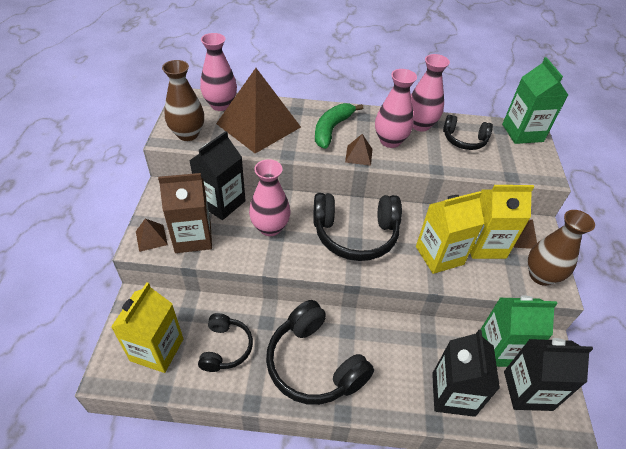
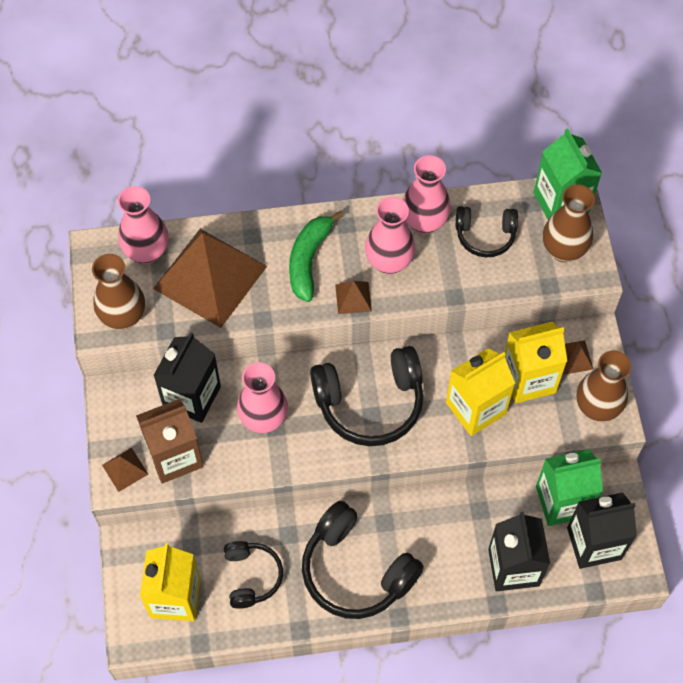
camera: 10 degrees left, 15 degrees up
none -> brown vase [543,184,595,262]

